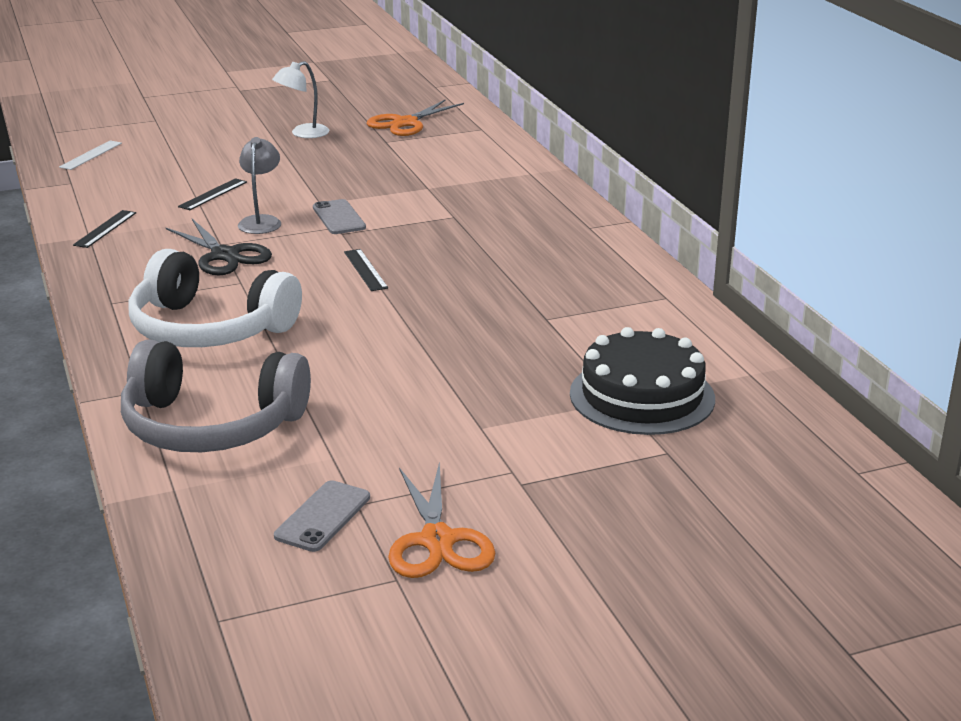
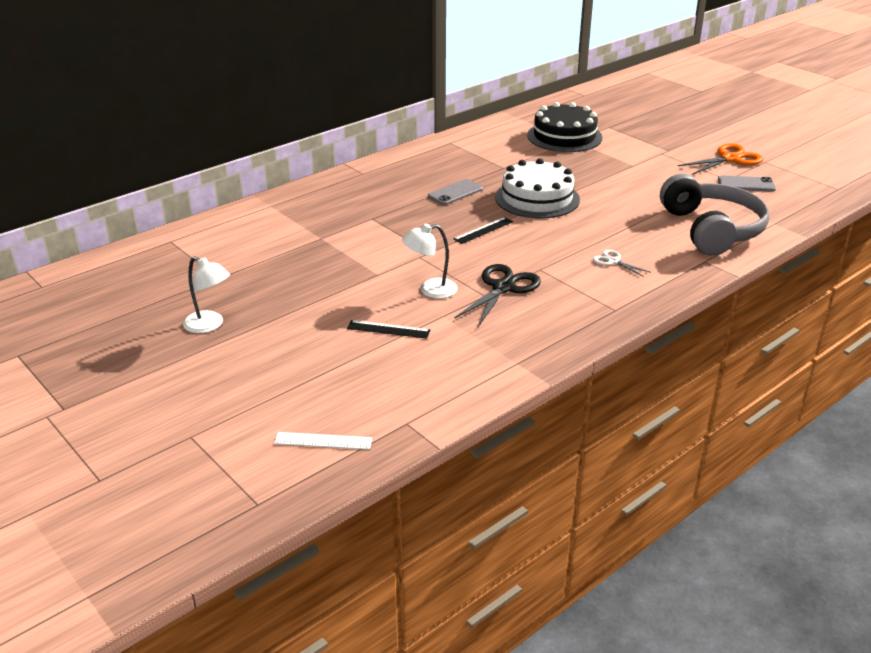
camera: 110 degrees left, 5 degrees up
black ruler [73,210,136,248] -> none
white headphones [128,249,302,347] -> white scissors [593,250,651,277]
grey lamp [238,137,281,234] -> white lamp [402,224,458,299]
grey phone [313,199,366,234] -> grey phone moved to [428,179,483,205]
orange scissors [366,99,464,136] -> none
none -> white cake [495,158,580,218]

